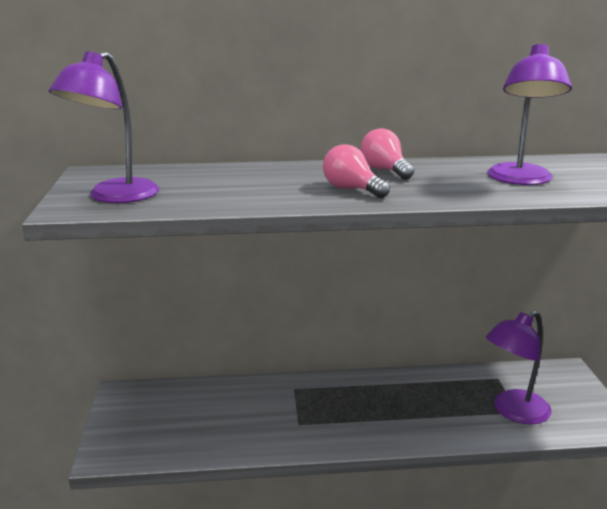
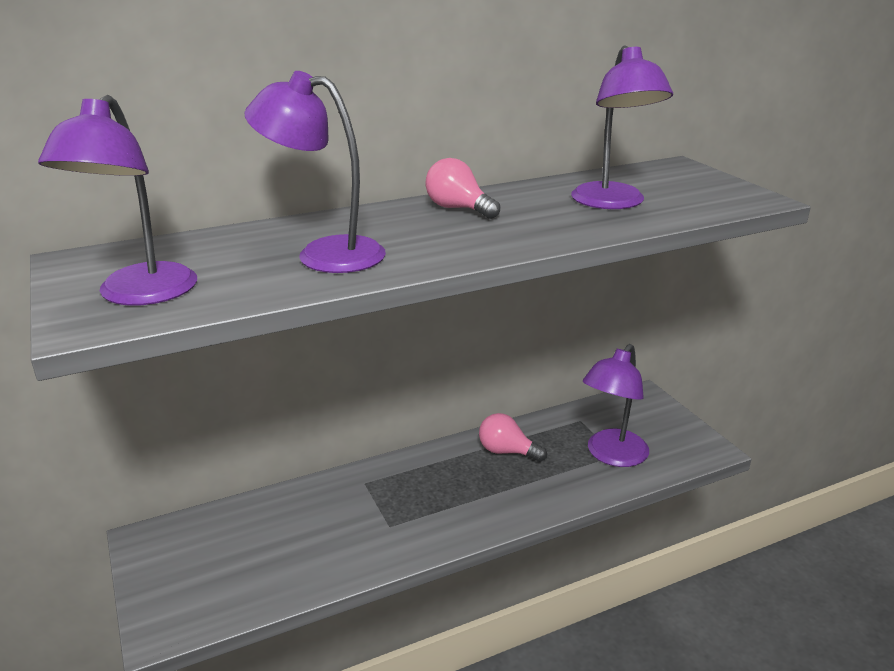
camera: 20 degrees left, 5 degrees up
pink light bulb [323,144,390,198] -> pink light bulb moved to [479,413,547,462]
none -> purple lamp [244,71,386,273]

